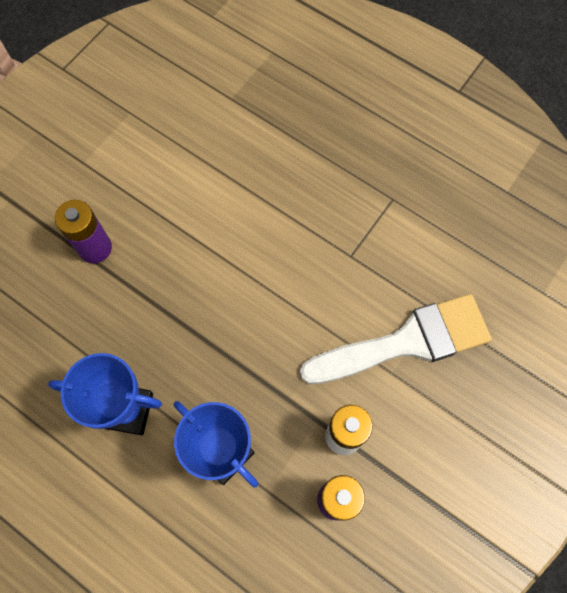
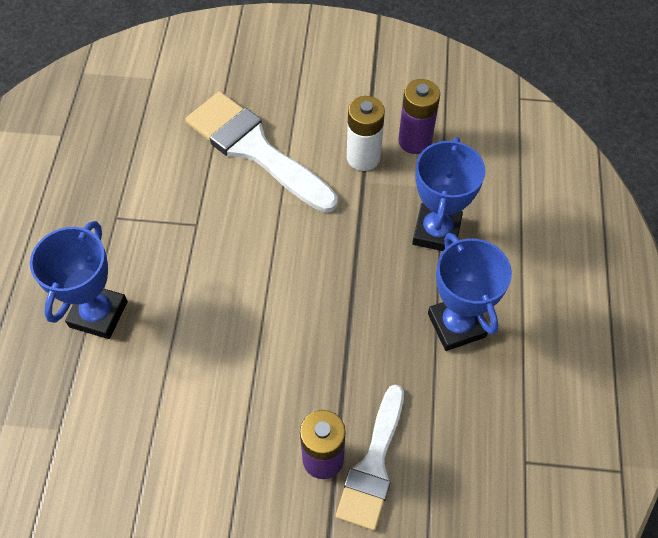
camera: 120 degrees left, 10 degrees down
none -> blue trophy [30,221,128,339]
none -> white brush [336,385,404,531]

